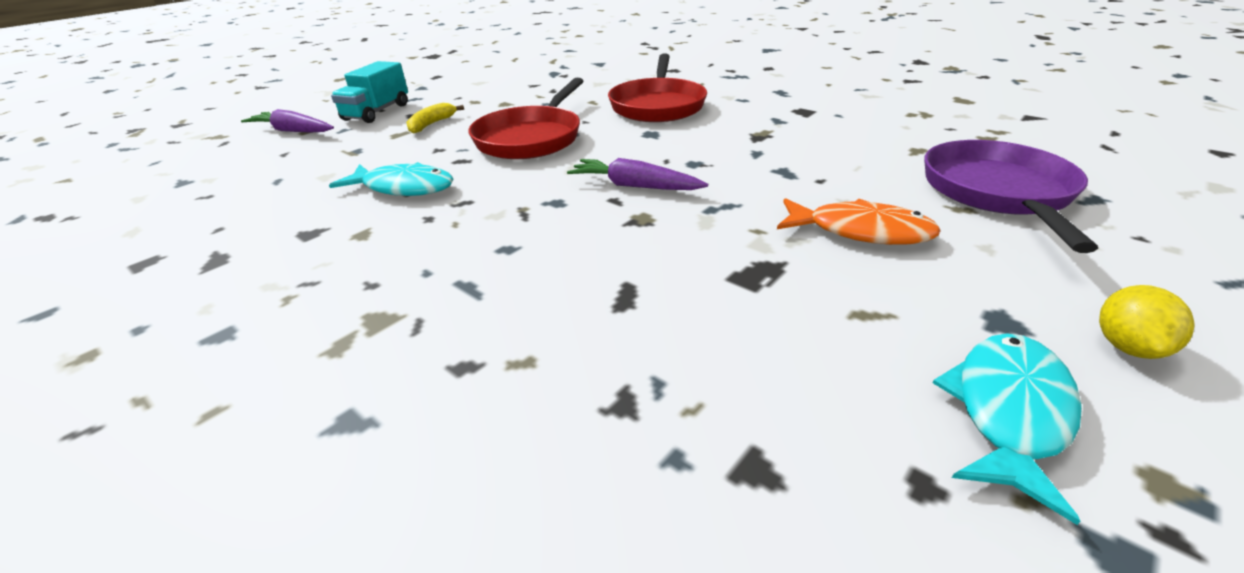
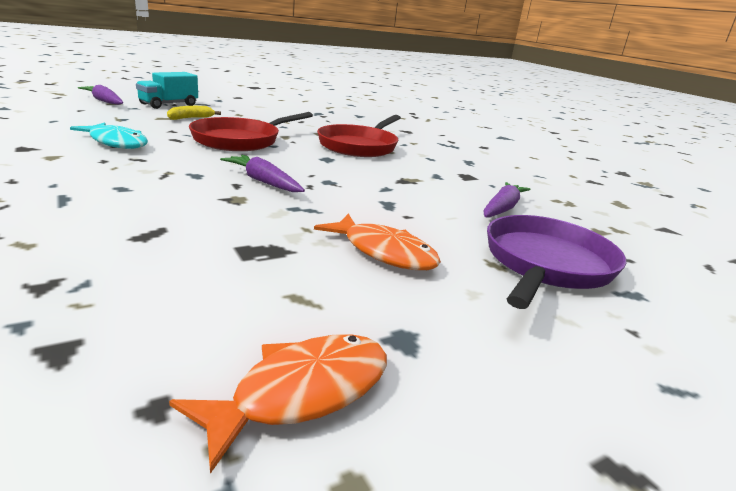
camera: 15 degrees right, 10 degrees down
turquoise fish [933,333,1082,525] -> orange fish [169,334,387,474]
yellow lemon [1099,285,1195,359] -> none
none -> purple carrot [483,182,531,218]

